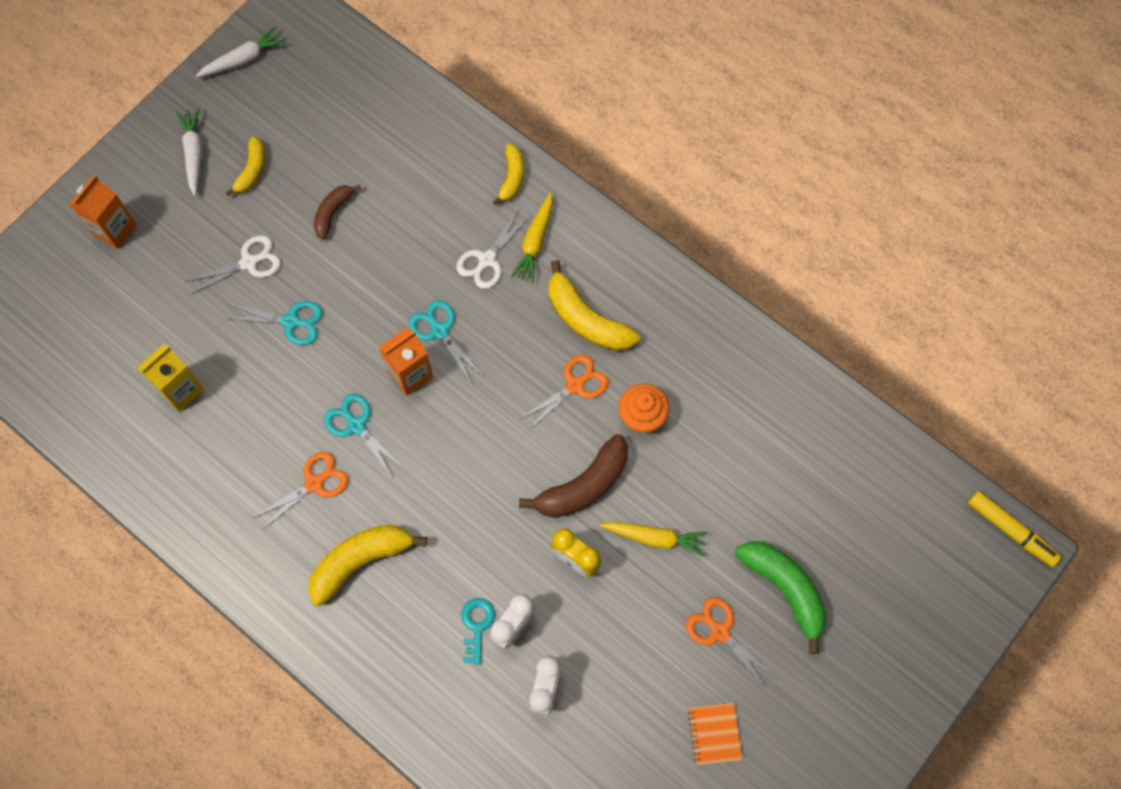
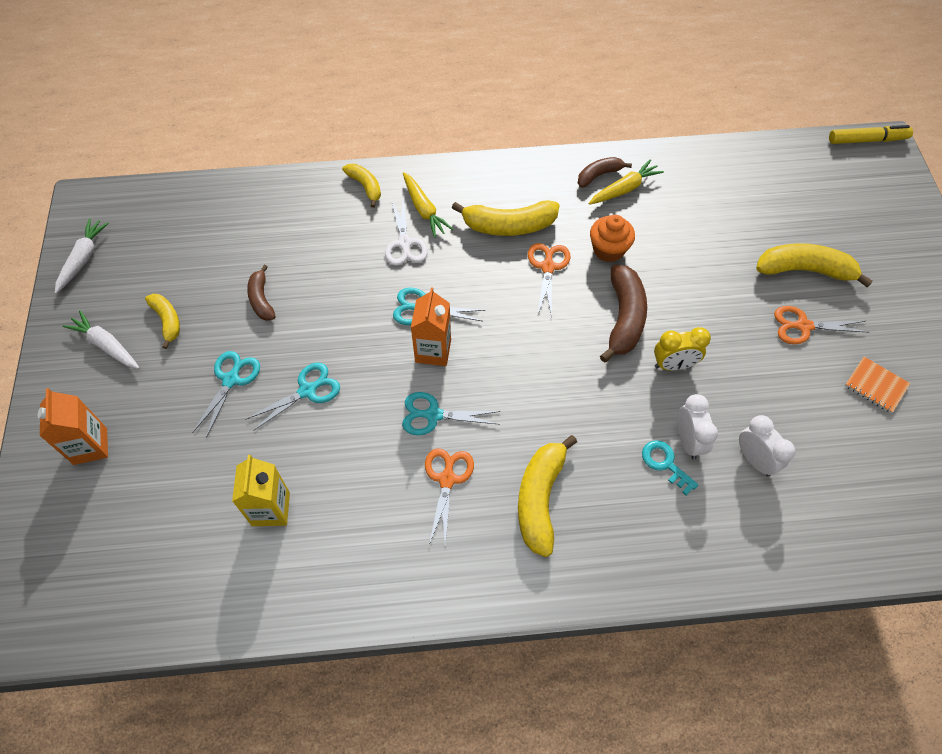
camera: 45 degrees left, 10 degrees down
white scissors [185,235,281,294] -> turquoise scissors [192,351,260,438]
yellow carrot [600,522,708,557] -> yellow carrot moved to [589,159,664,205]
green banana [735,541,827,654] -> yellow banana [756,243,873,287]
none -> brown banana [578,157,632,188]

